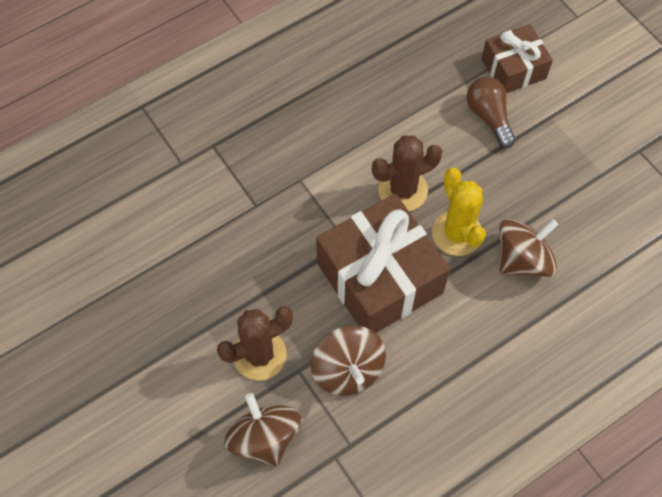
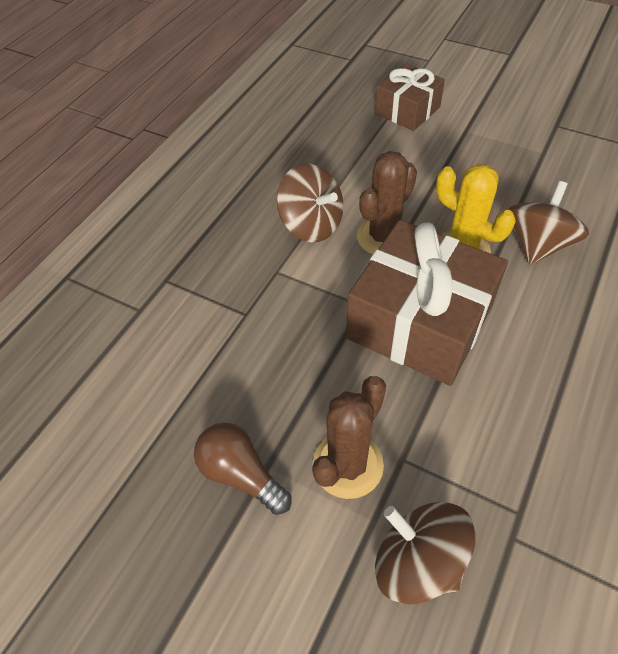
camera: 25 degrees left, 10 degrees down
brown spinning top [311,325,386,395] -> brown spinning top moved to [277,164,344,242]
brown light bulb [466,77,516,148] -> brown light bulb moved to [194,422,292,515]

